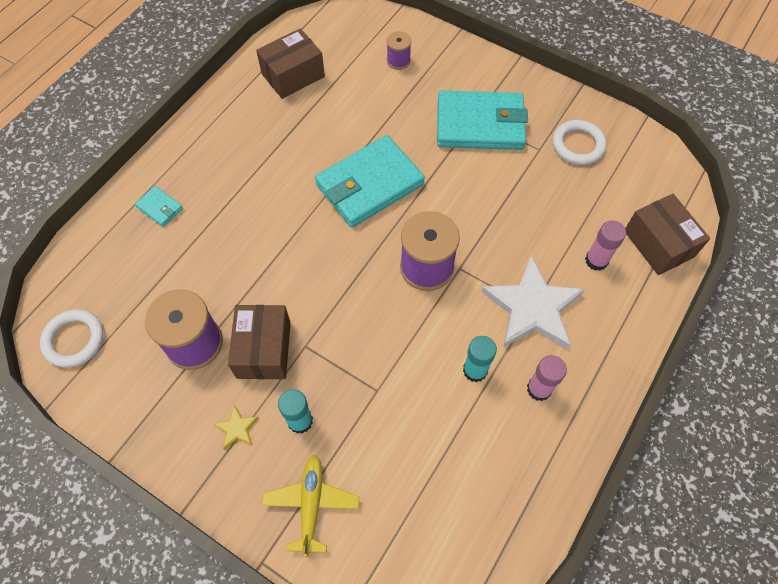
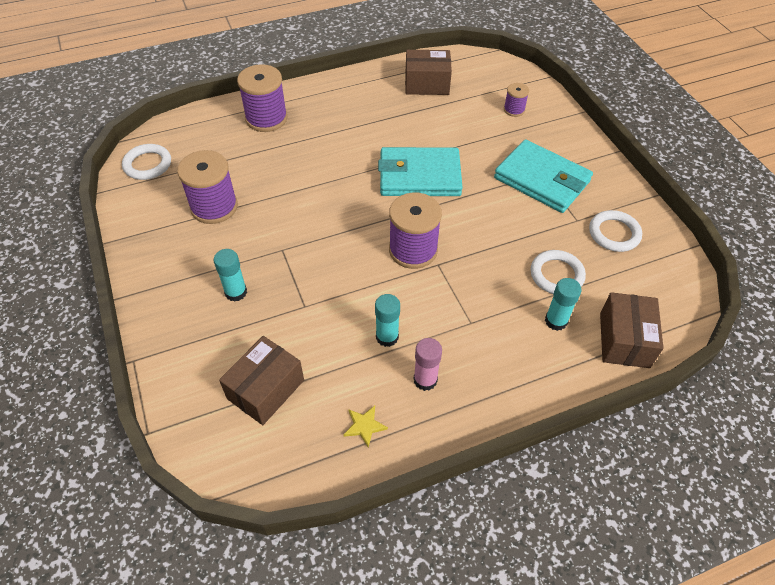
camera: 35 degrees right, 10 degrees down
turquoise wallet [135,186,183,227] -> purple spool [237,64,288,132]
yellow star [213,404,259,450] -> yellow star moved to [344,406,388,448]
brown box [228,305,291,379] -> brown box moved to [219,336,304,425]
yellow plane [262,455,359,556] -> none
white star [481,255,585,349] -> none
pink glue stick [585,220,626,271] -> turquoise glue stick [545,278,582,331]
none -> white ring [530,250,586,294]

